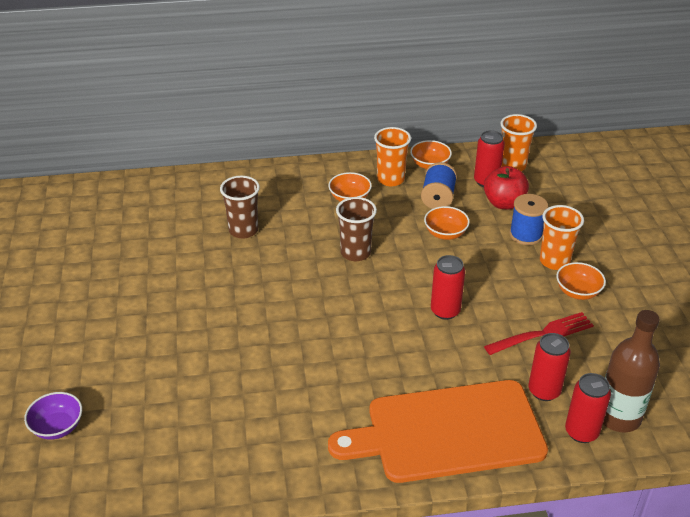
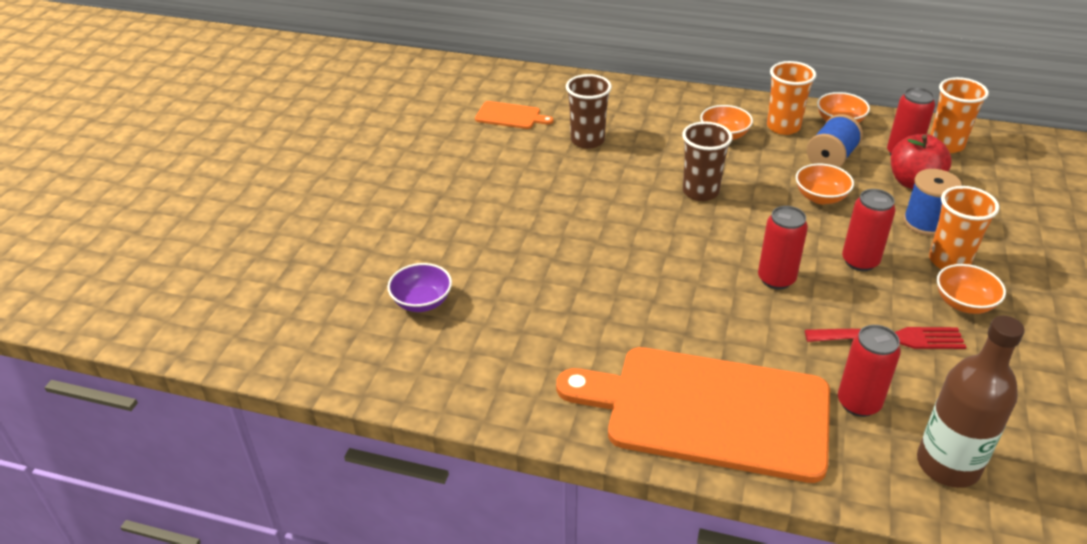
camera: 25 degrees right, 0 degrees up
purple bowl [24,392,82,440] -> purple bowl moved to [387,263,452,312]
red can [565,373,611,443] -> red can moved to [842,189,895,271]
none -> orange cutting board [475,101,554,129]

